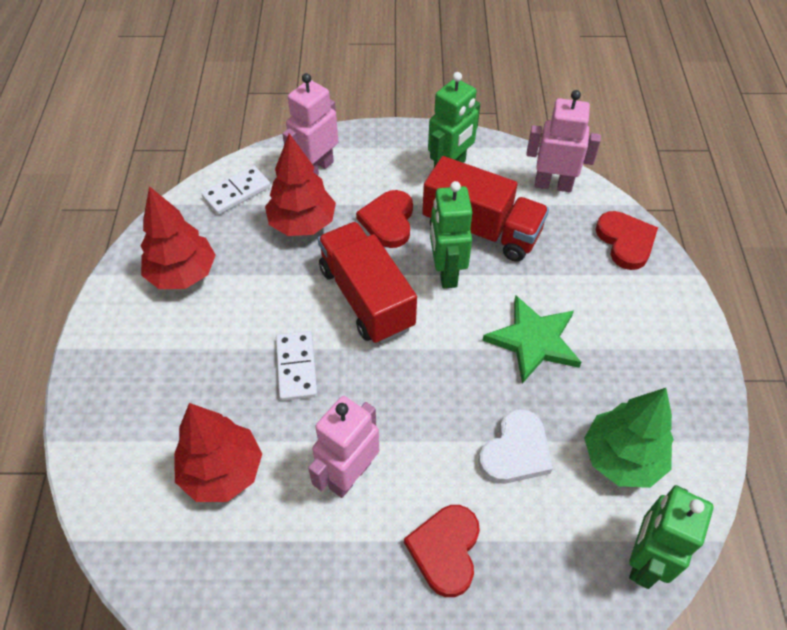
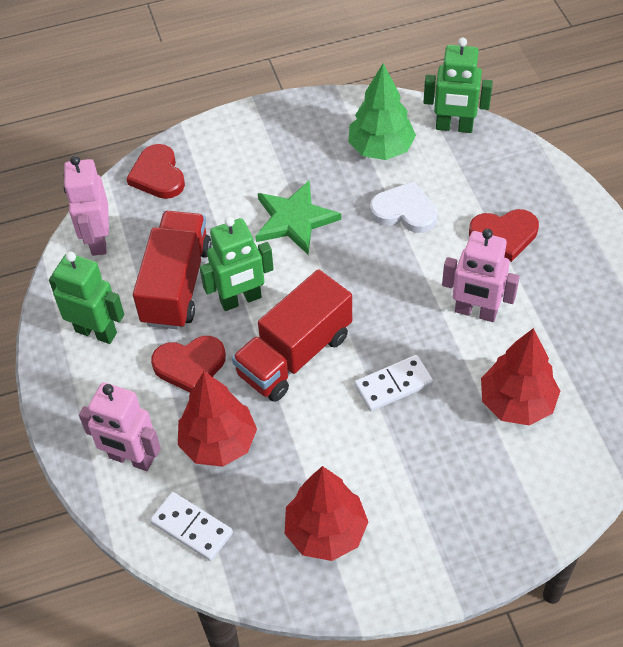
camera: 105 degrees left, 0 degrees up
red heart [596,211,658,270] -> red heart turned 75 degrees counterclockwise [126,144,185,199]

